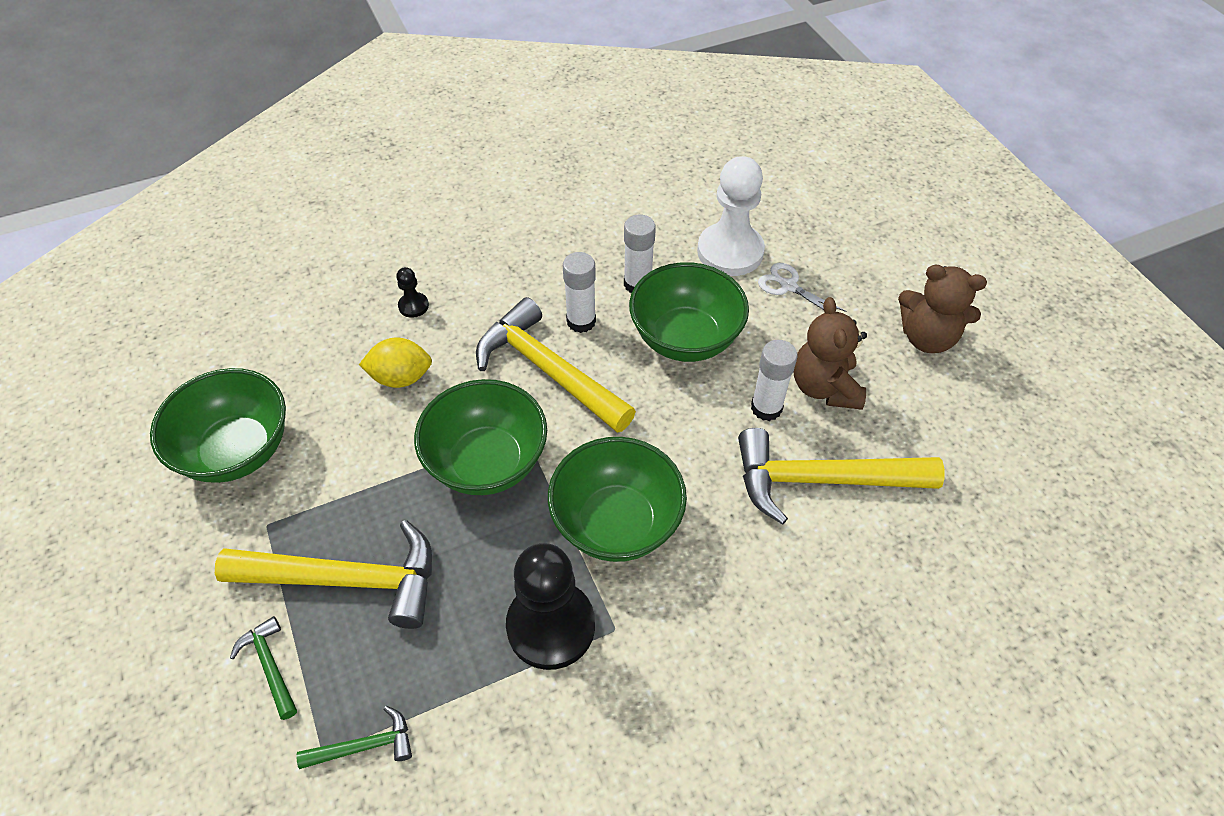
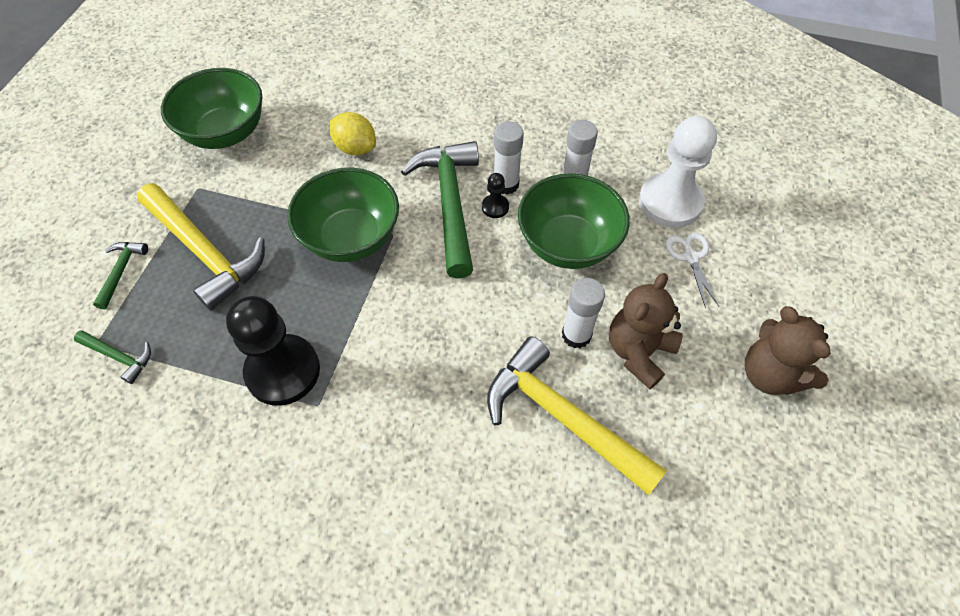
camera: 40 degrees right, 5 degrees up
black pawn [396,267,429,318] -> black pawn moved to [482,173,509,218]
yellow hammer [476,297,636,433] -> green hammer [401,141,479,279]
green bowl [548,437,687,562] -> none

